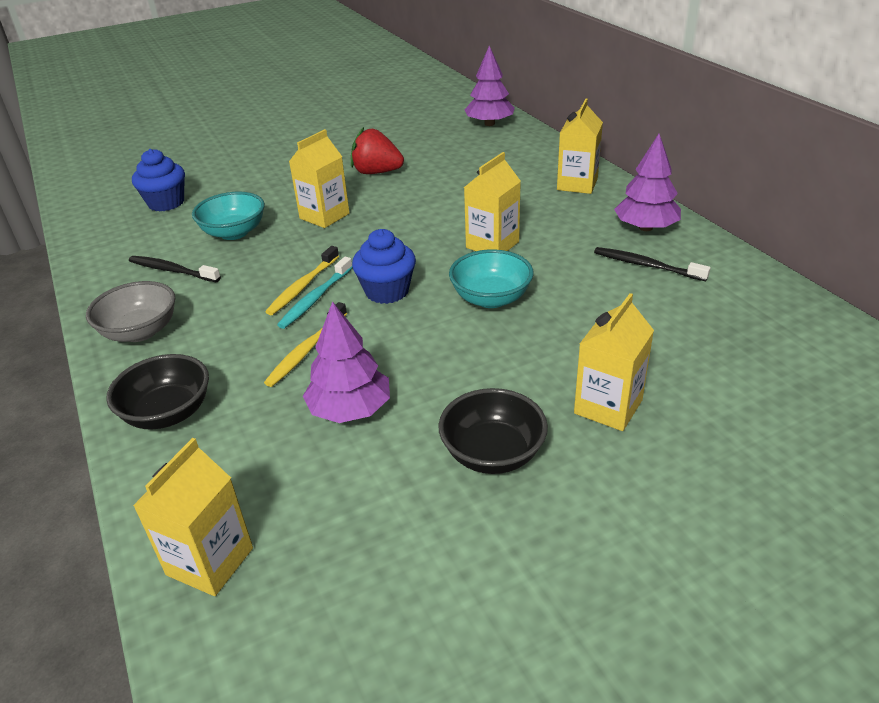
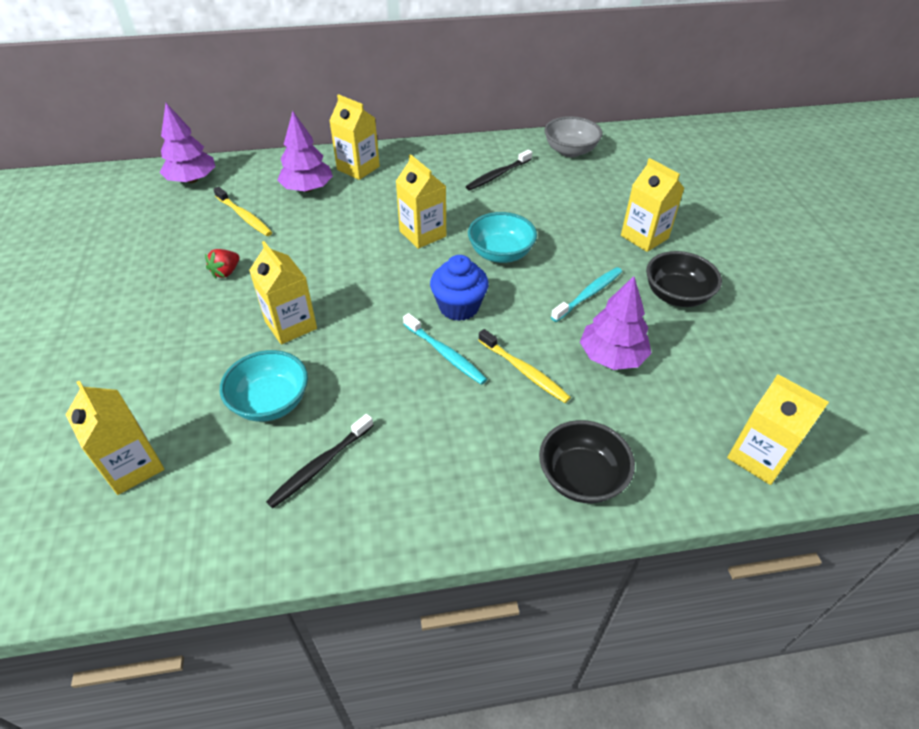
camera: 75 degrees left, 10 degrees up
grey bowl [86,281,175,342] -> grey bowl moved to [544,116,602,157]
blue cupcake [132,149,185,212] -> yellow carton [66,380,164,495]
yellow toothbrush [265,246,339,315] -> yellow toothbrush moved to [213,187,272,236]
red strawberry [351,127,404,174] -> red strawberry [205,249,239,279], size x0.58
purple tree [614,134,681,231] -> purple tree moved to [277,111,333,192]
none -> turquoise toothbrush [551,267,622,322]

